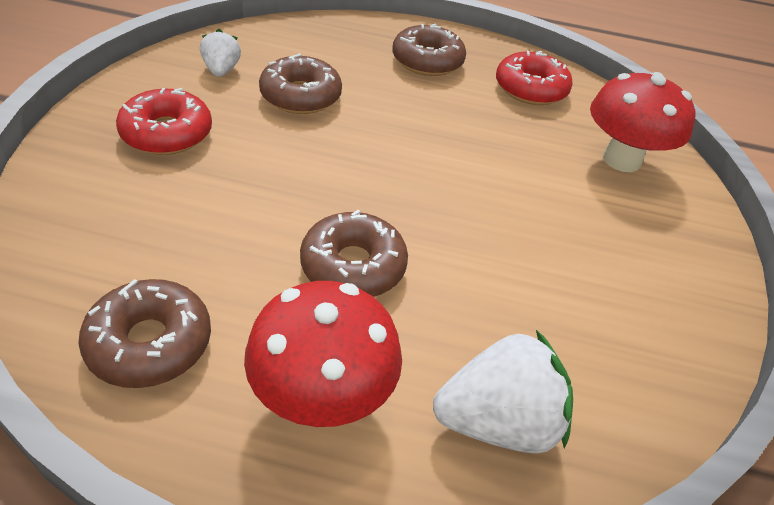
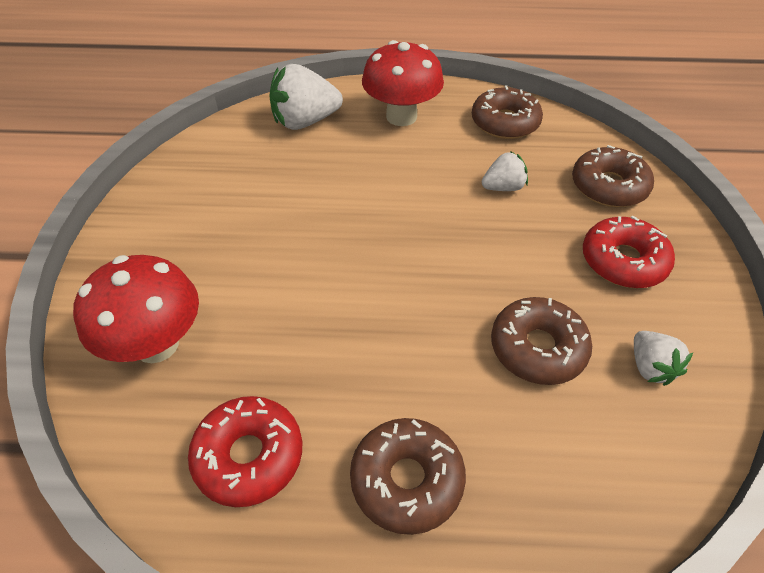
camera: 175 degrees right, 5 degrees up
brown donut [300,210,408,297] -> brown donut moved to [572,145,654,207]
none -> white strawberry [482,151,528,191]

